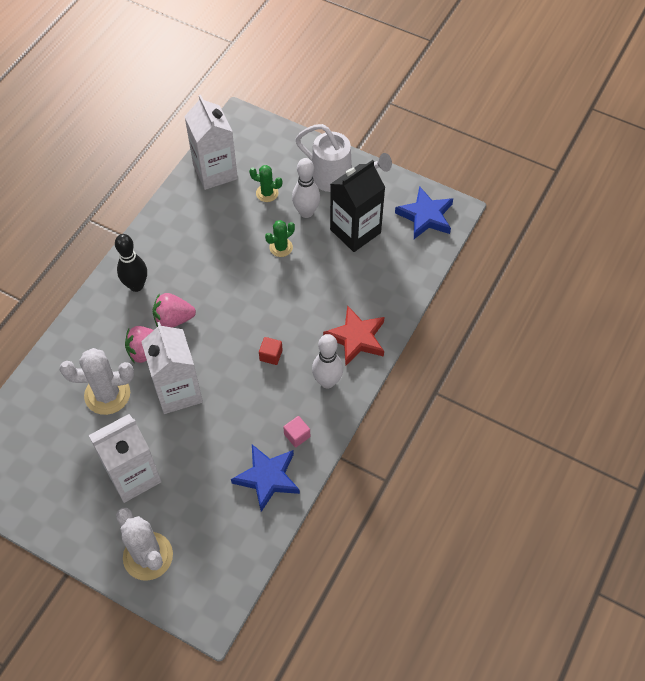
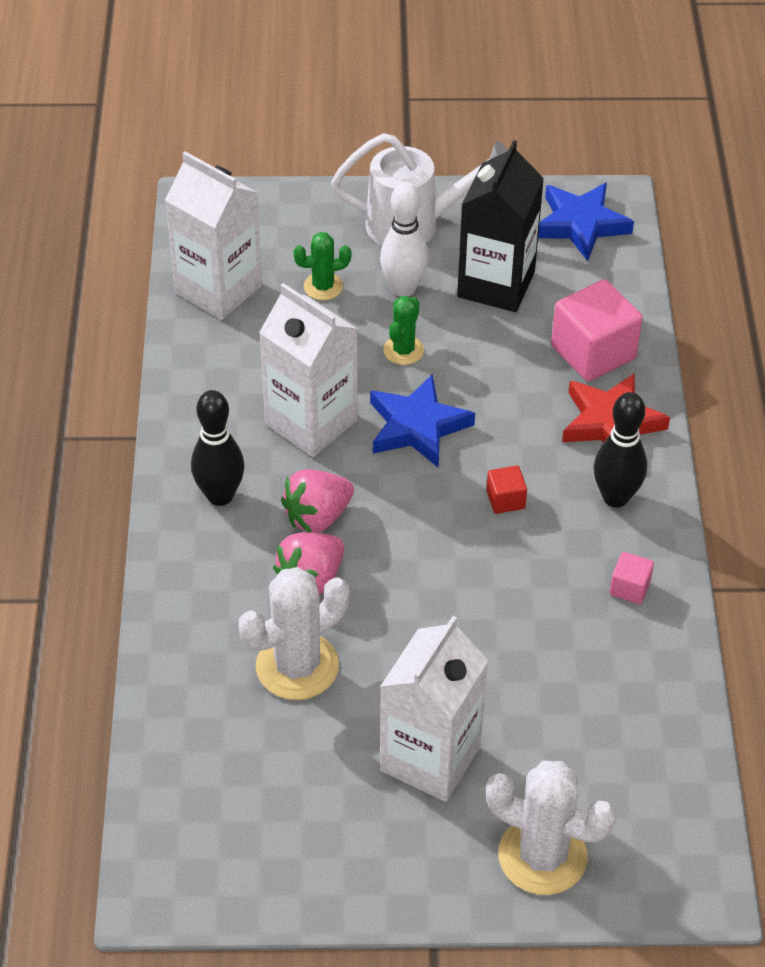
camera: 30 degrees left, 10 degrees down
white carton [141,322,203,414] -> white carton moved to [259,283,357,457]
blue star [231,444,300,512] -> blue star moved to [370,374,475,468]
white bowling pin [312,334,343,388] -> black bowling pin [594,392,647,508]
none -> pink cube [551,279,643,382]

